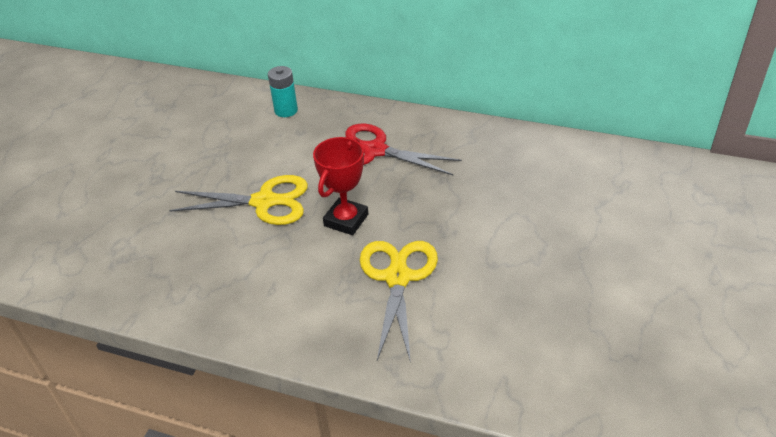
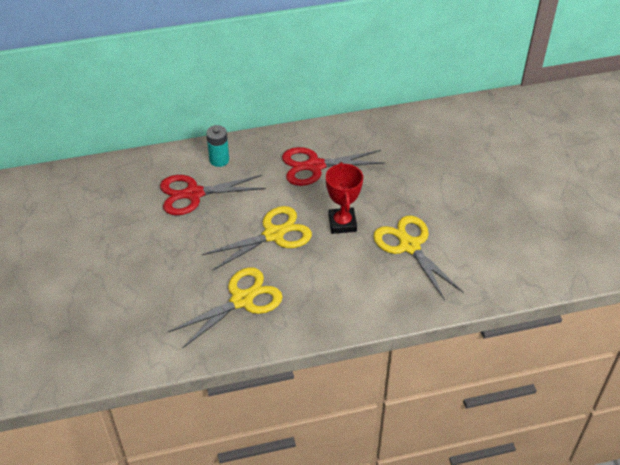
camera: 35 degrees left, 5 degrees up
none -> red scissors [160,175,266,215]
none -> yellow scissors [169,267,283,348]

